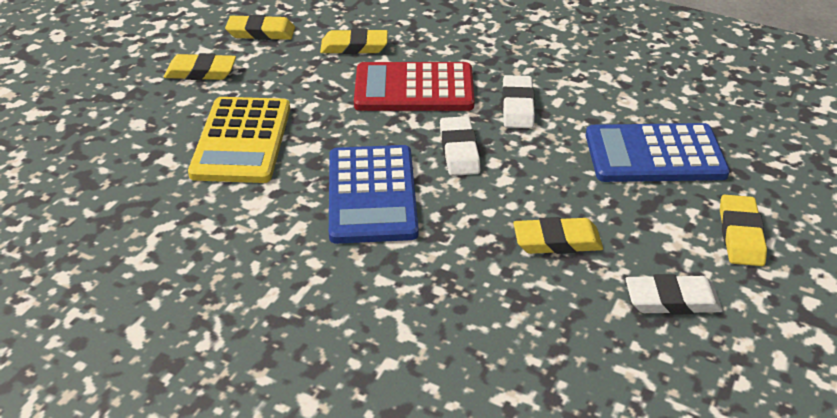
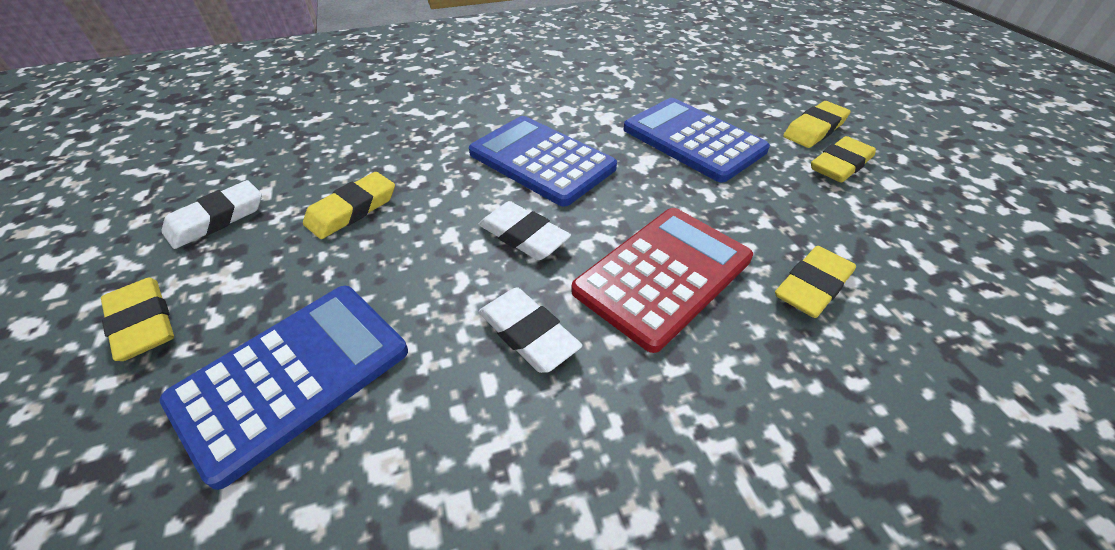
camera: 135 degrees right, 5 degrees up
yellow calculator [188,97,290,183] -> blue calculator [623,98,770,183]
yellow eraser [225,15,295,40] -> yellow eraser moved to [783,101,851,148]

